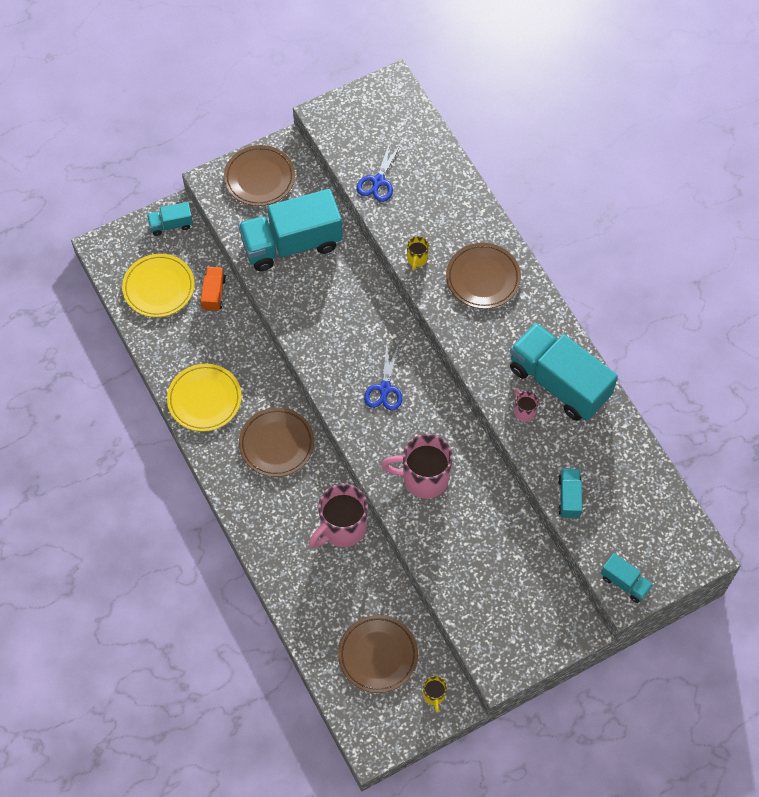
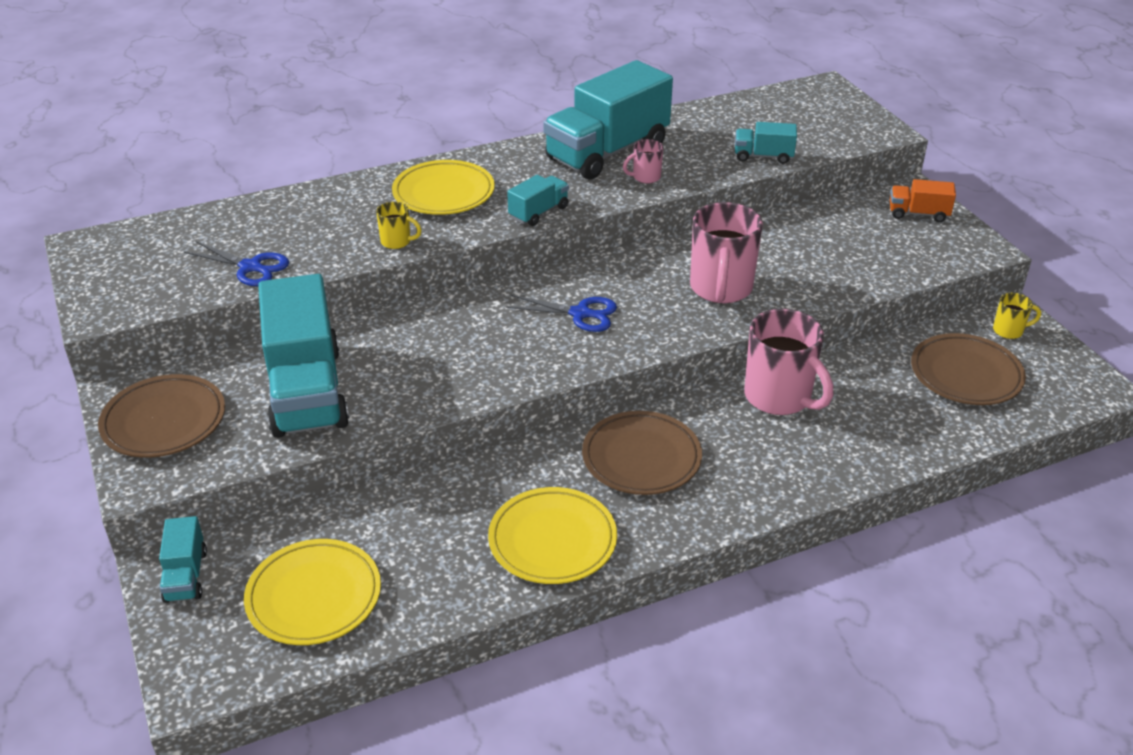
camera: 85 degrees left, 25 degrees down
orange truck [201,267,226,311] -> orange truck moved to [890,179,956,222]
brown plate [446,243,521,309] -> yellow plate [392,160,495,215]
turquoise truck [601,553,653,603] -> turquoise truck moved to [507,175,569,226]

